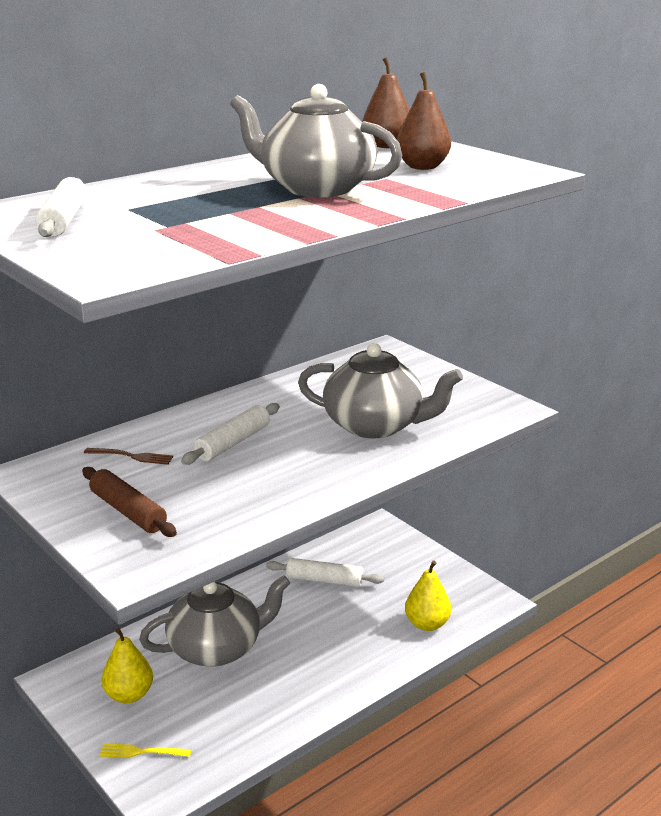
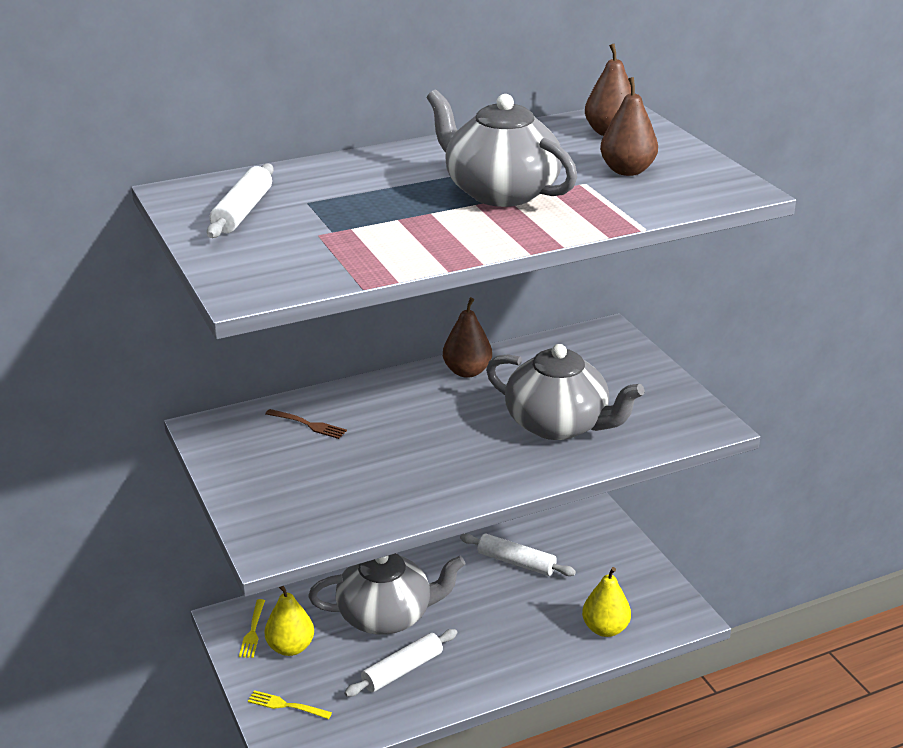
camera: 15 degrees right, 5 degrees up
brown rolling pin [82,467,177,537] -> none
white rolling pin [181,403,280,465] -> white rolling pin moved to [344,629,457,697]
none -> yellow fork [239,599,265,658]
none -> brown pear [443,297,492,378]

